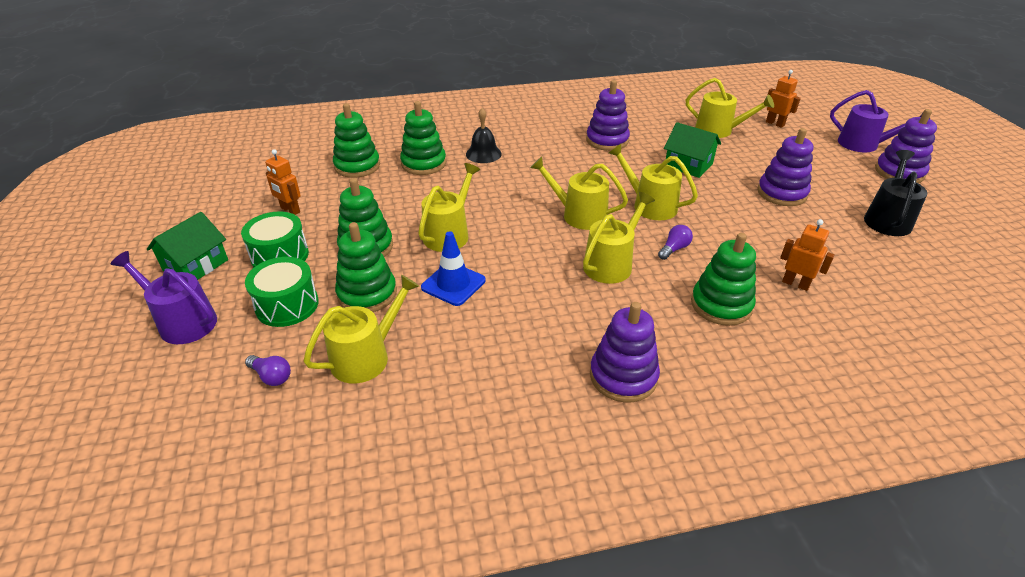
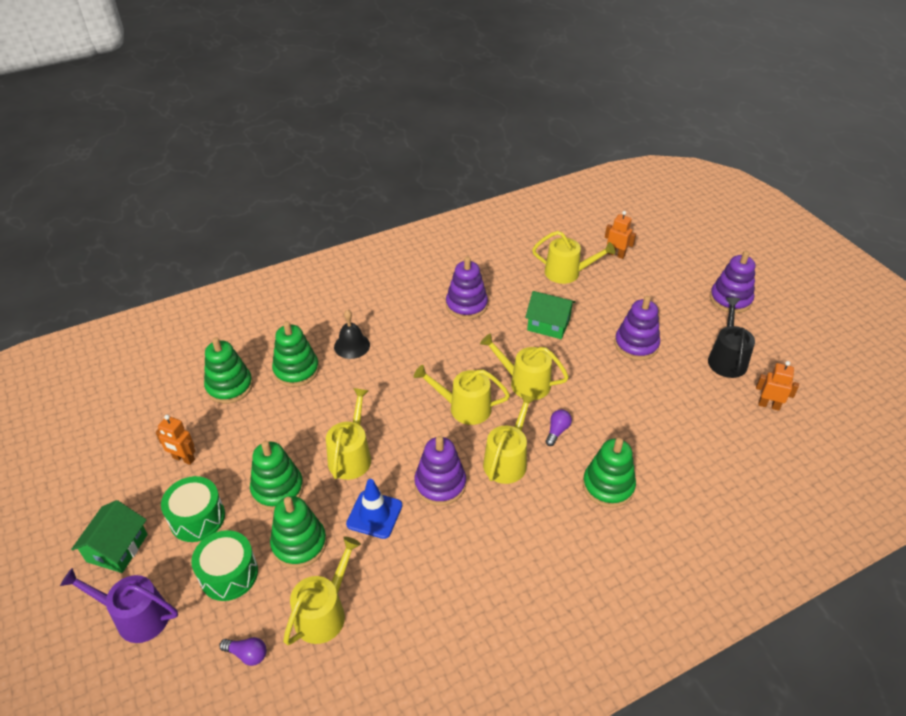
camera: 15 degrees left, 5 degrees up
purple stacking toy [590,302,660,402] -> purple stacking toy moved to [414,436,466,506]
orange robot [780,219,835,291] -> orange robot moved to [756,361,799,411]
purple watering can [830,90,930,152] -> none

